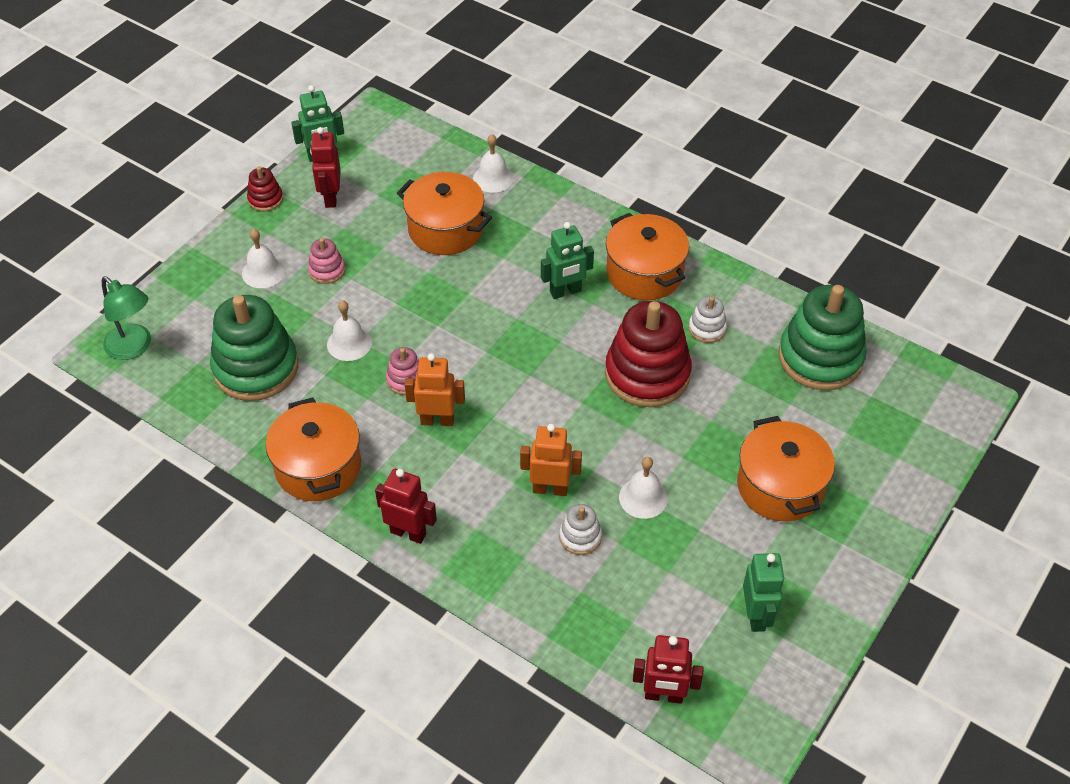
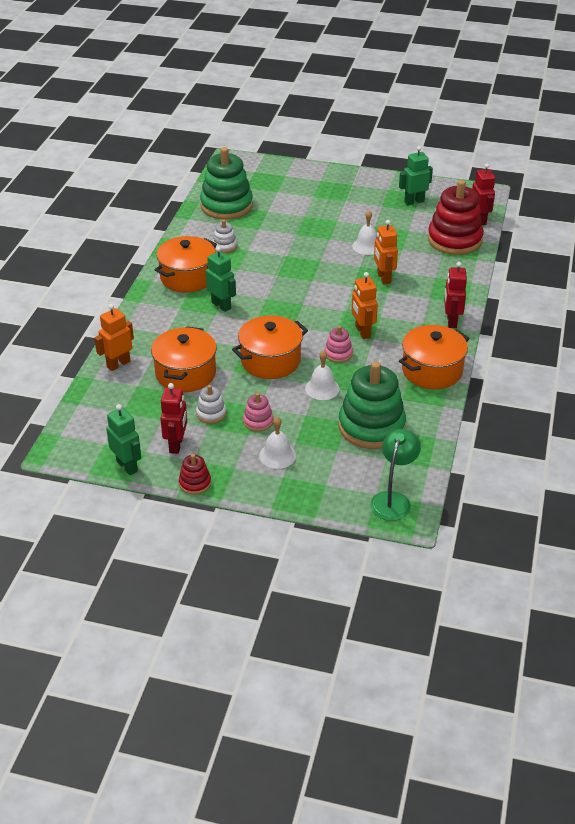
camera: 110 degrees left, 10 degrees down
red robot [310,127,341,208] -> red robot turned 60 degrees counterclockwise [160,383,187,454]
white bell [473,134,514,193] -> orange robot [95,304,134,371]
white stacking toy [559,504,602,555] -> white stacking toy moved to [196,385,226,424]
red stacking toy [605,301,692,407] -> red stacking toy moved to [428,180,484,255]
orange pot [737,416,835,521] -> orange pot moved to [232,315,308,379]

